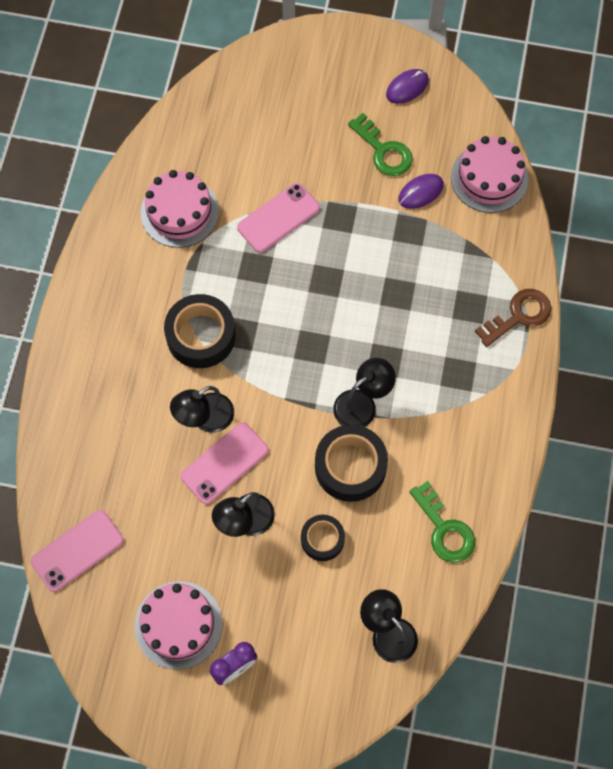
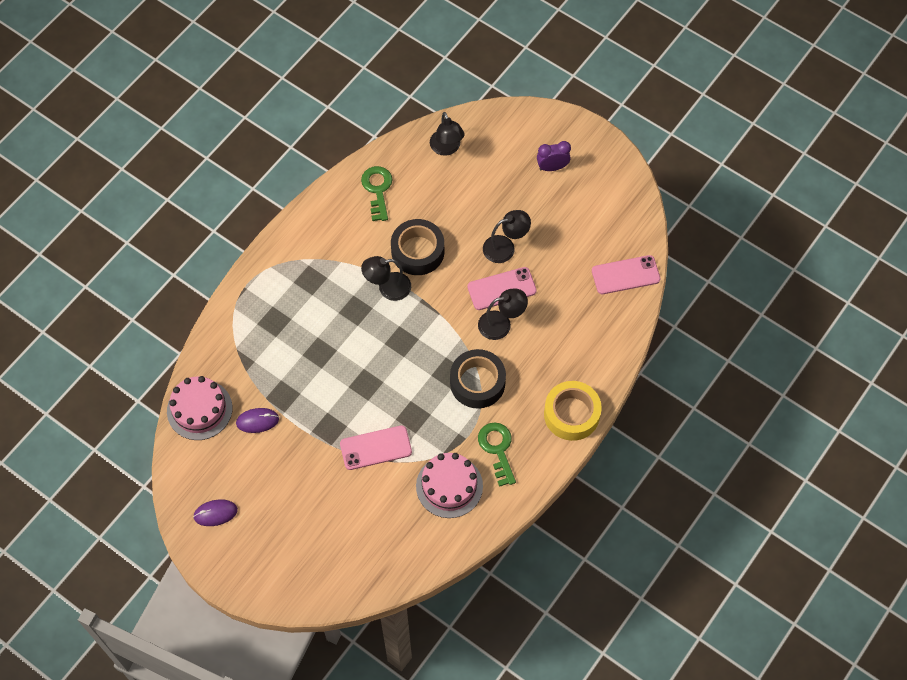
camera: 155 degrees left, 5 degrees down
pink cake [135,581,223,670] -> none
black tape [301,515,345,561] -> none
green key [348,113,413,176] -> green key moved to [478,422,516,487]
brown key [475,289,551,347] -> none
none -> yellow tape [544,381,602,441]

